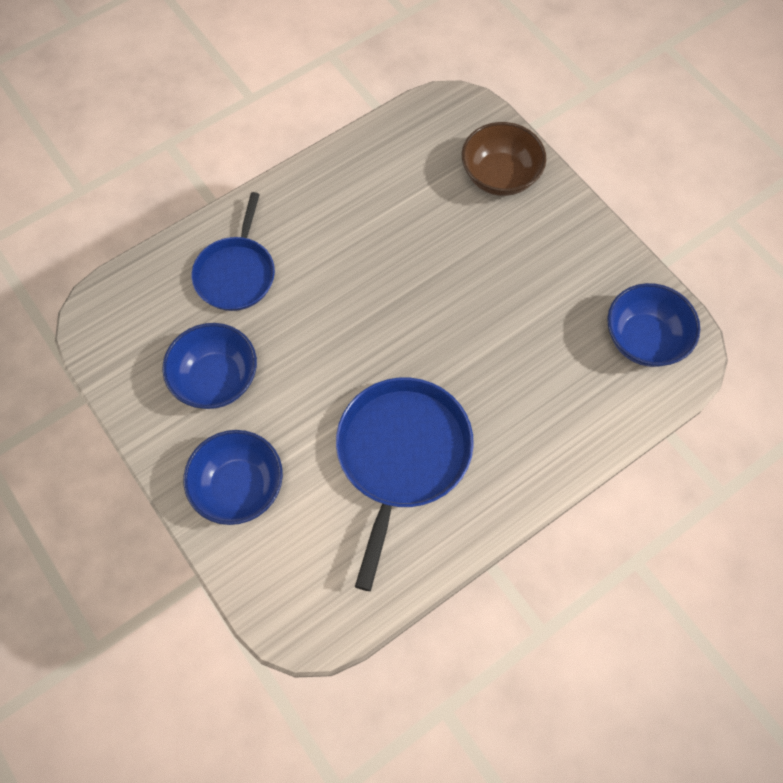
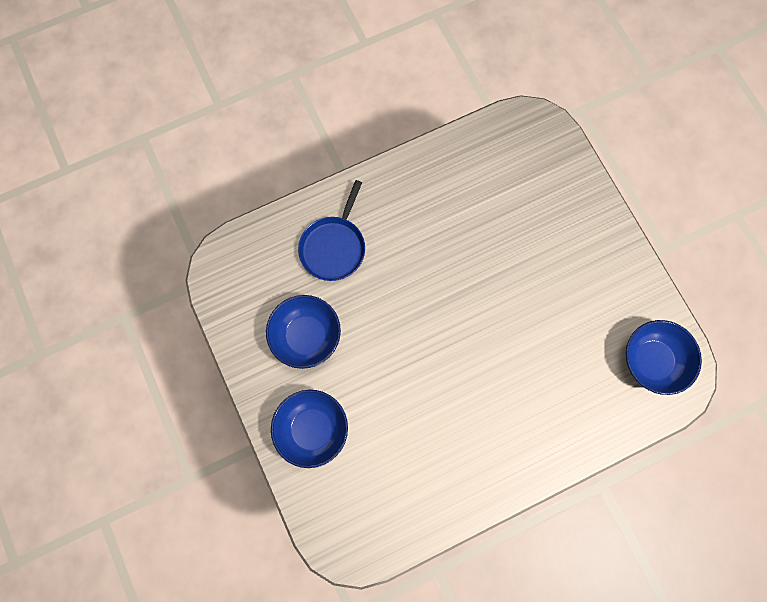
camera: 10 degrees right, 10 degrees up
blue pan [336,378,474,591] -> none
brown bowl [462,122,546,196] -> none

